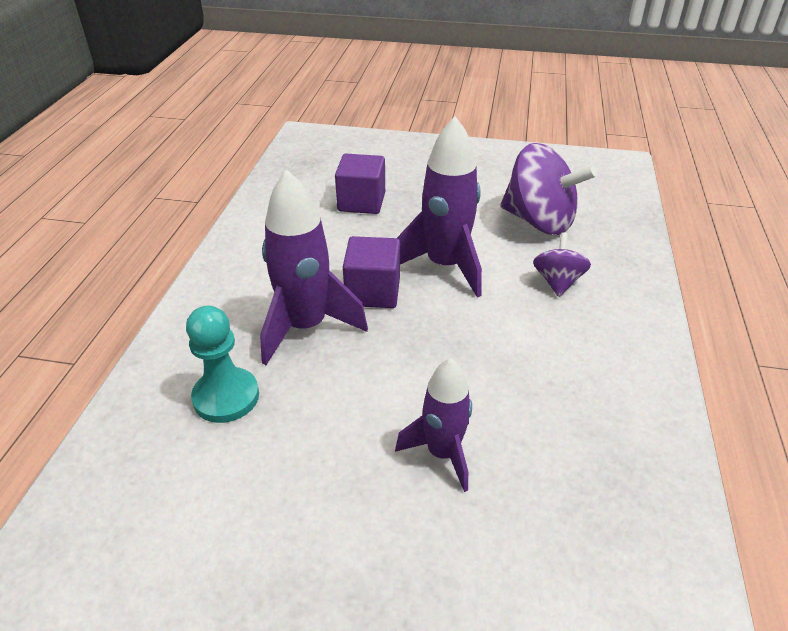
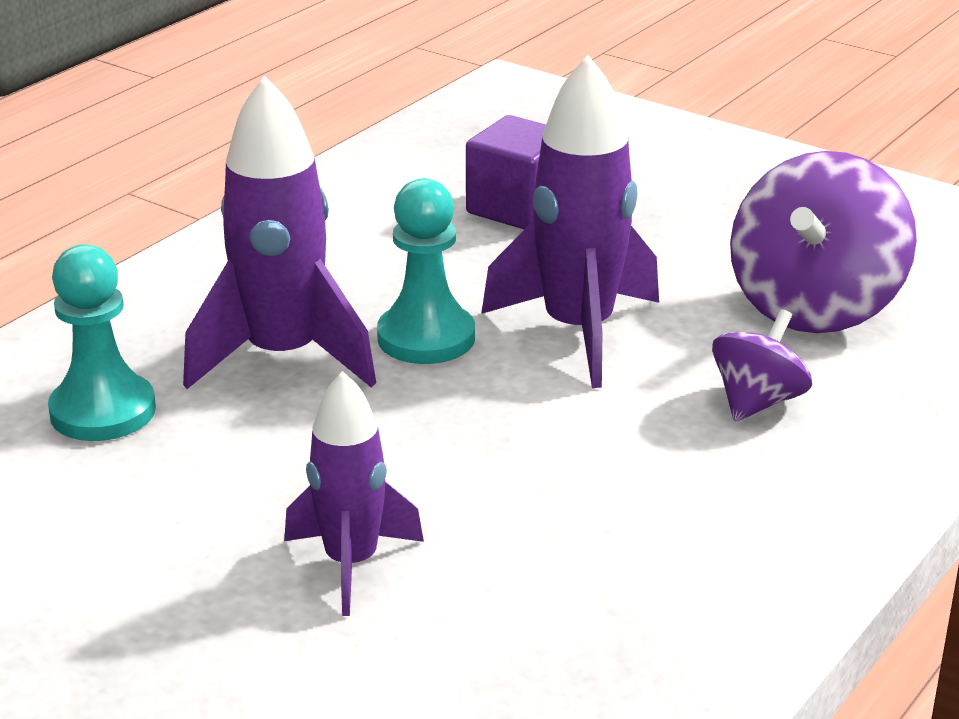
camera: 25 degrees right, 10 degrees down
purple cube [343,236,400,308] -> turquoise pawn [377,178,475,364]
purple spinning top [500,143,597,235] -> purple spinning top turned 60 degrees clockwise [730,151,917,333]

